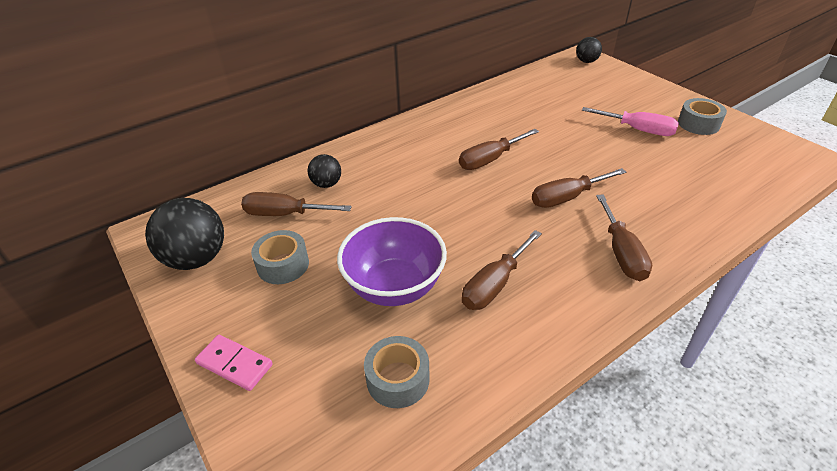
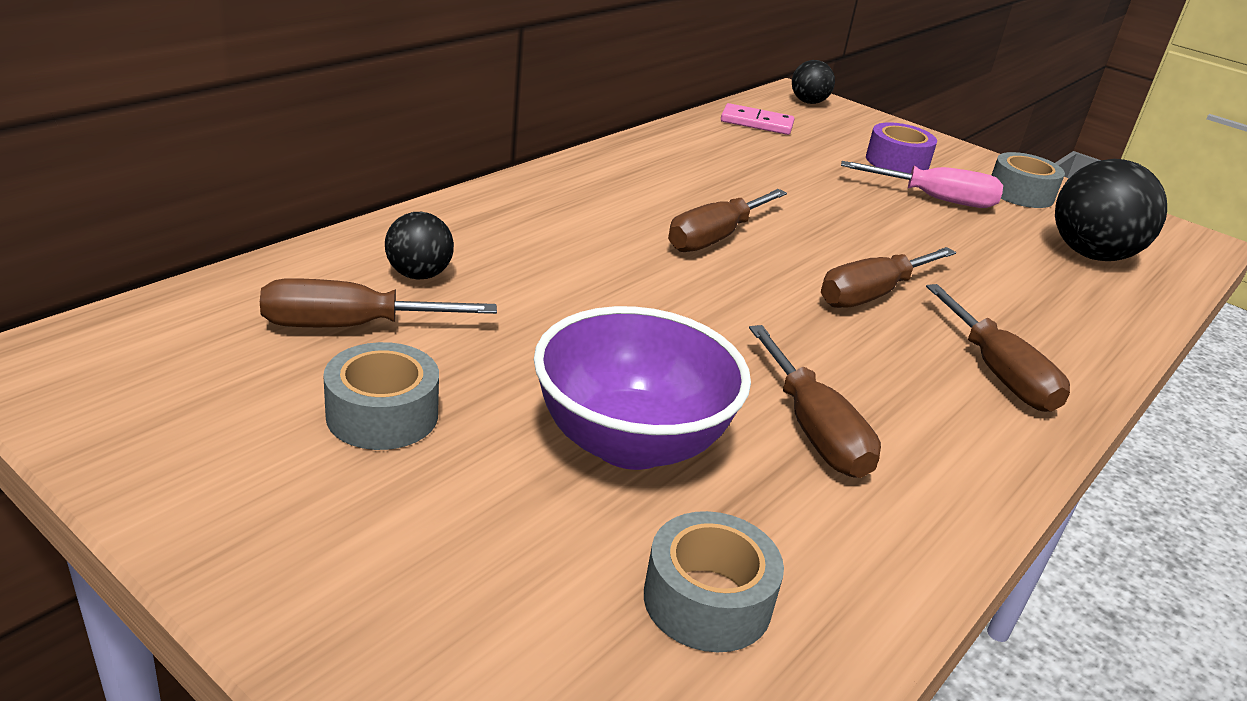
camera: 20 degrees left, 10 degrees down
black ball [145,198,224,270] -> black ball moved to [1055,159,1167,261]
pink domino [195,335,273,391] -> pink domino moved to [721,103,794,135]
brown screwdriver [462,230,542,310] -> brown screwdriver turned 45 degrees counterclockwise [749,325,881,478]
none -> purple tape [866,122,937,174]

